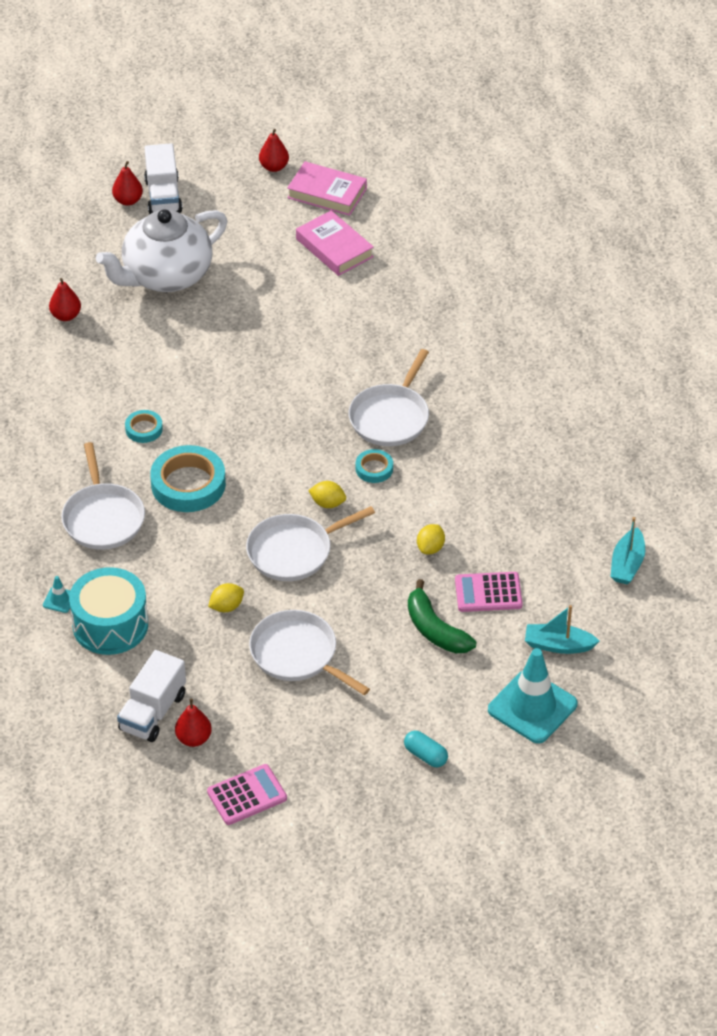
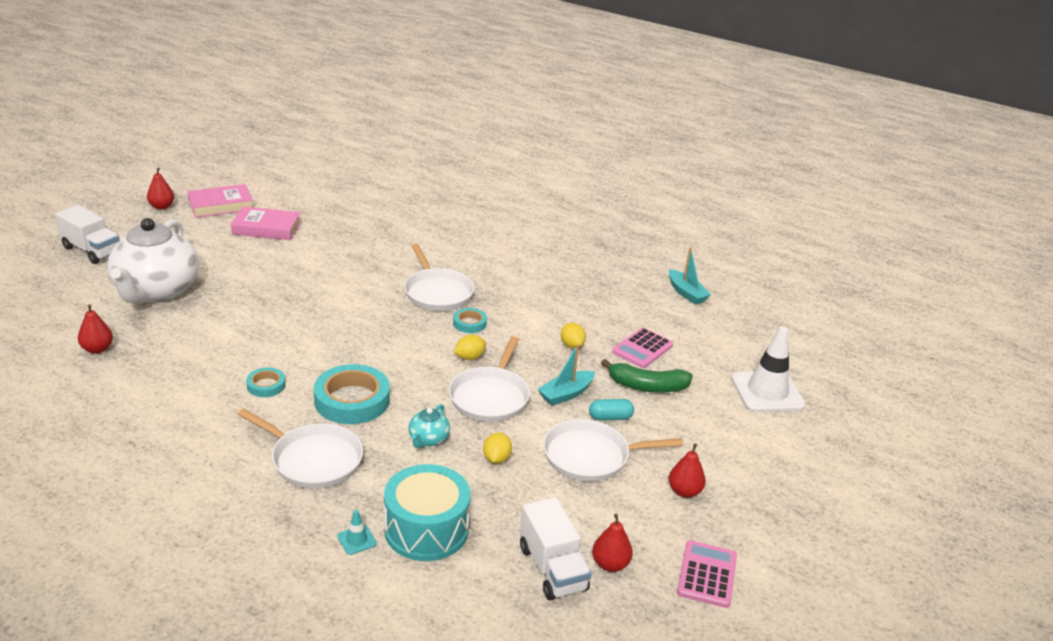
camera: 50 degrees left, 15 degrees down
red pear [112,161,143,206] -> red pear moved to [669,443,706,498]
turquoise capsule [404,731,448,767] -> turquoise capsule moved to [589,399,634,421]
turquoise traffic cone [488,648,578,743] -> white traffic cone [731,326,806,412]
turquoise boat [525,605,599,654] -> turquoise boat moved to [538,344,595,406]
none -> turquoise teapot [408,404,450,448]

